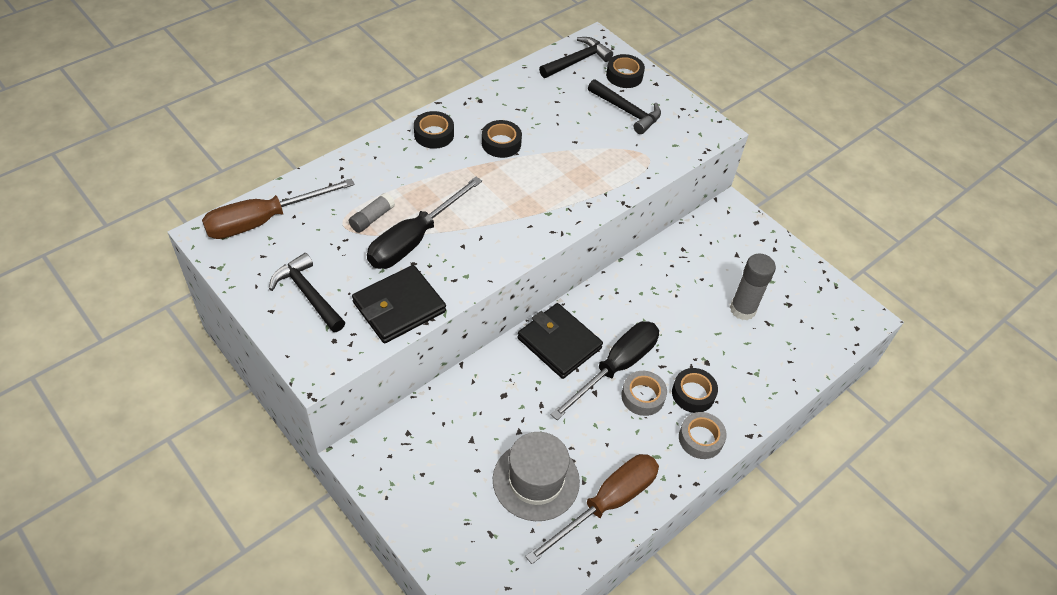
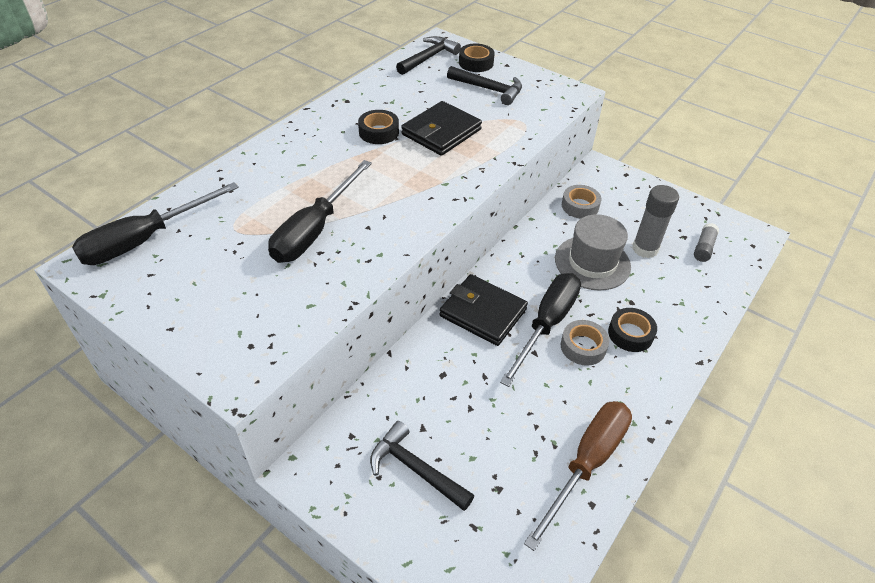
camera: 10 degrees left, 5 degrees down
brown screwdriver [202,179,355,239] -> black screwdriver [72,182,239,265]
black hammer [269,253,345,332] -> black hammer moved to [370,421,474,511]
grey glue stick [349,193,395,233] -> grey glue stick moved to [694,223,719,262]
black wallet [352,265,446,343] -> black wallet moved to [401,101,482,156]
black tape [414,111,454,149] -> none
grey hat [493,432,580,521] -> grey hat moved to [555,214,631,291]
grey tape [679,412,727,459] -> grey tape moved to [562,185,601,219]

